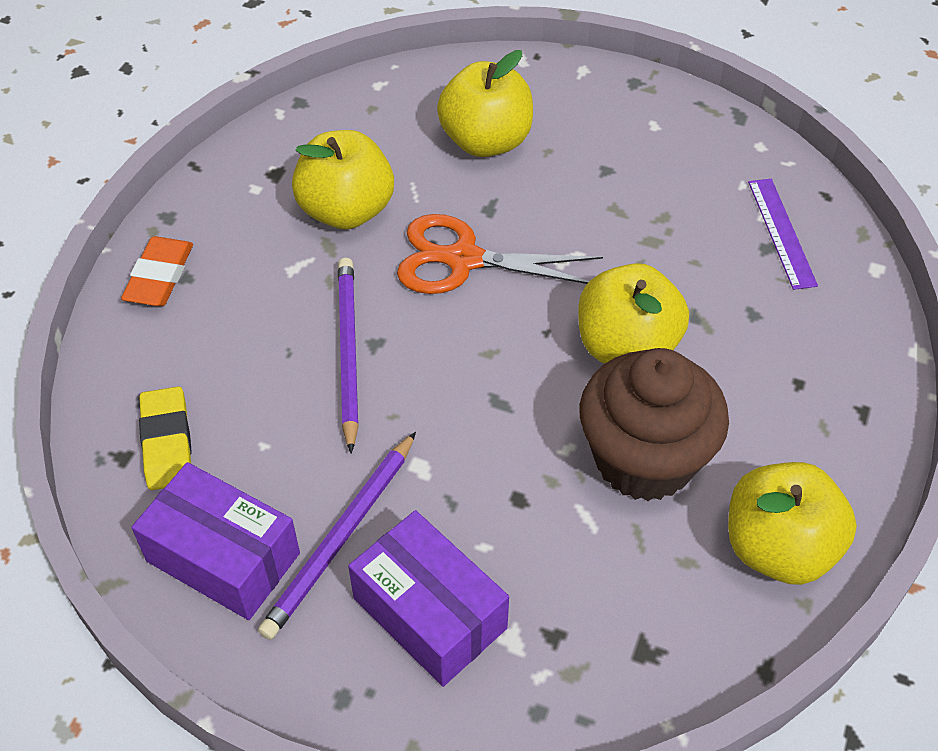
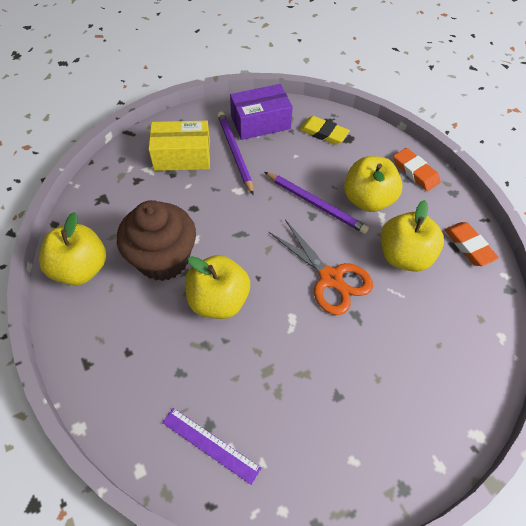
camera: 130 degrees right, 5 degrees up
purple box [348,510,509,687] -> yellow box [149,121,210,171]
orange scissors [397,214,603,294] -> orange scissors turned 90 degrees clockwise [269,220,373,315]
yellow apple [437,50,533,157] -> yellow apple moved to [344,156,403,212]
none -> orange eraser [445,222,499,266]

